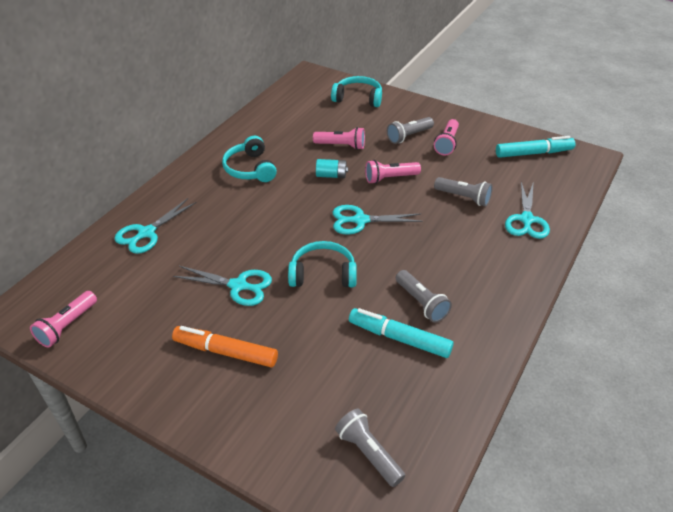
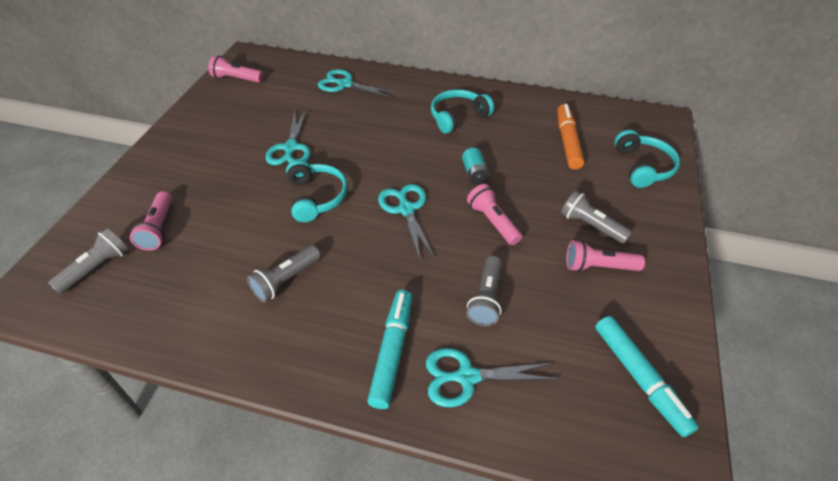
camera: 75 degrees right, 5 degrees up
orange marker [172,326,278,367] -> orange marker moved to [557,104,584,170]
pink flashlight [313,127,365,150] -> pink flashlight moved to [130,191,172,251]
turquoise marker [349,308,454,358] -> turquoise marker moved to [367,290,412,409]

